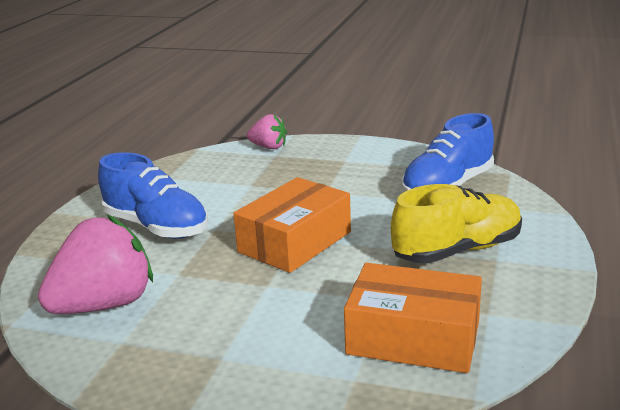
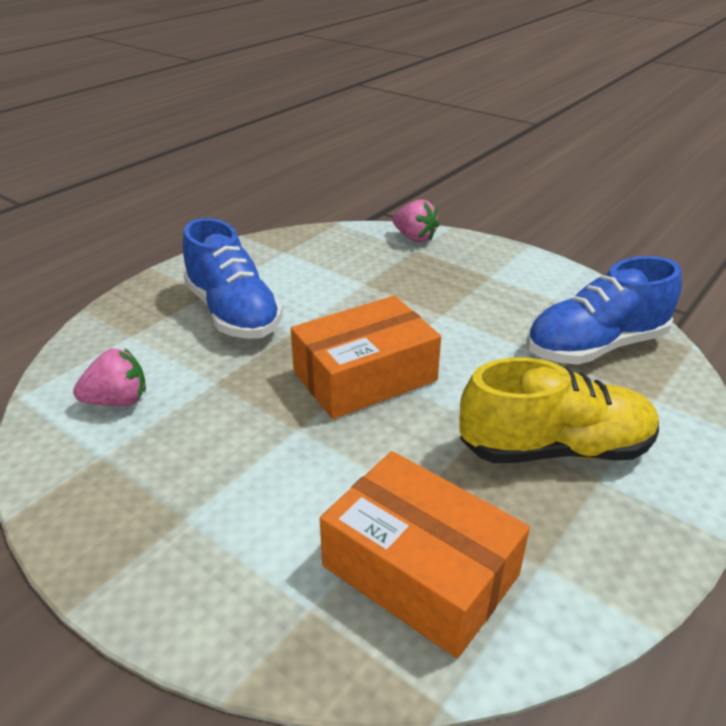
camera: 20 degrees right, 10 degrees up
pink strawberry [38,215,153,314] -> pink strawberry [73,348,146,406], size x0.54

